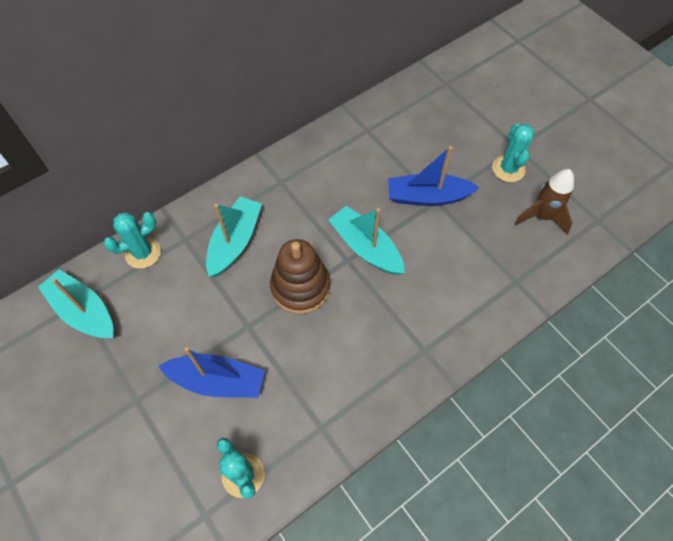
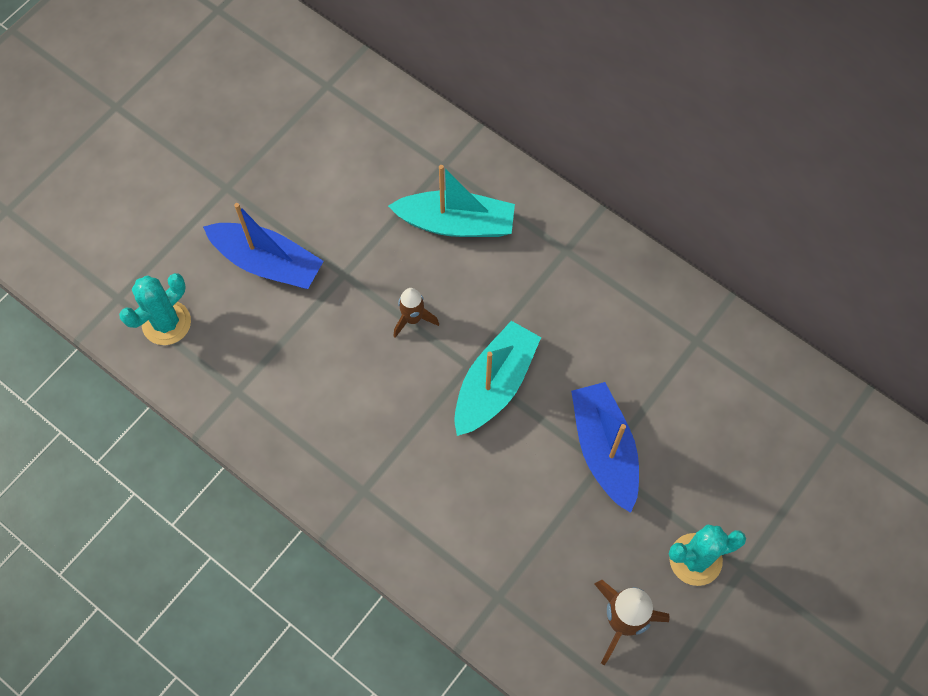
camera: 75 degrees right, 5 degrees up
turquoise boat [38,269,113,338] -> none
turquoise cactus [103,212,161,269] -> none
blue boat [158,347,265,398] -> blue boat turned 60 degrees counterclockwise [203,203,324,289]
brown stacking toy [270,239,331,314] -> brown rocket [393,288,439,338]

